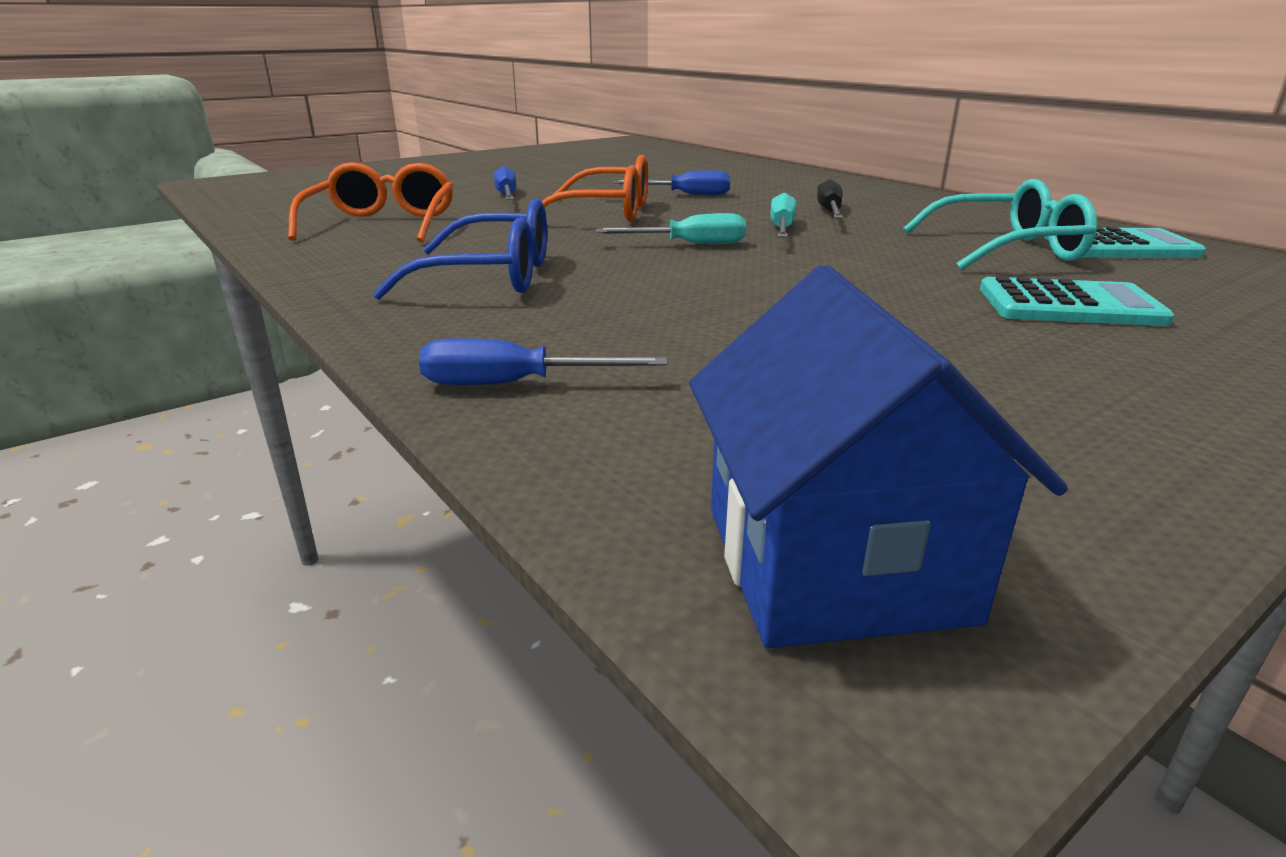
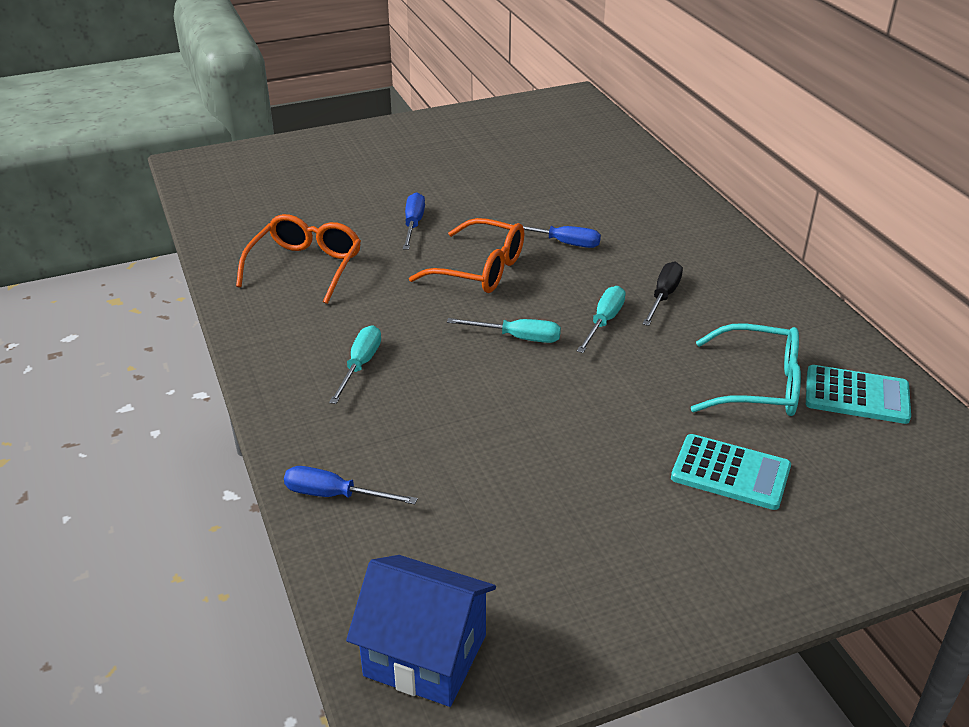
camera: 15 degrees right, 10 degrees up
blue glasses [373,198,547,300] -> turquoise screwdriver [329,326,381,404]
blue house [689,265,1068,648] -> blue house turned 75 degrees counterclockwise [346,555,496,707]

